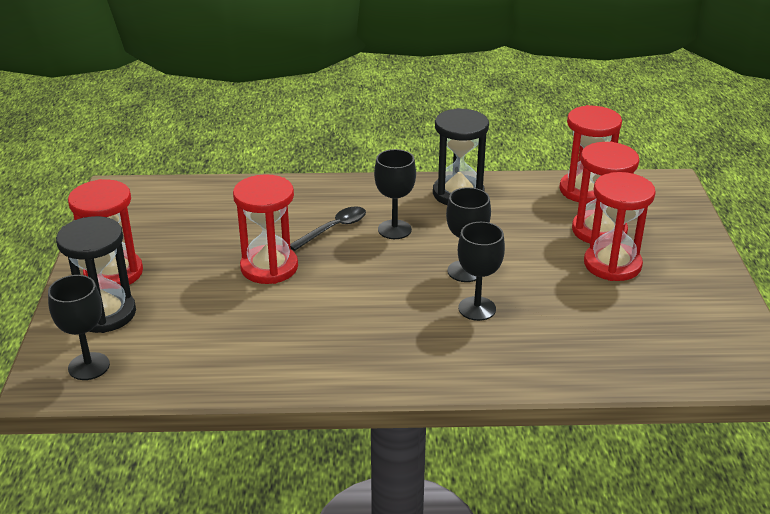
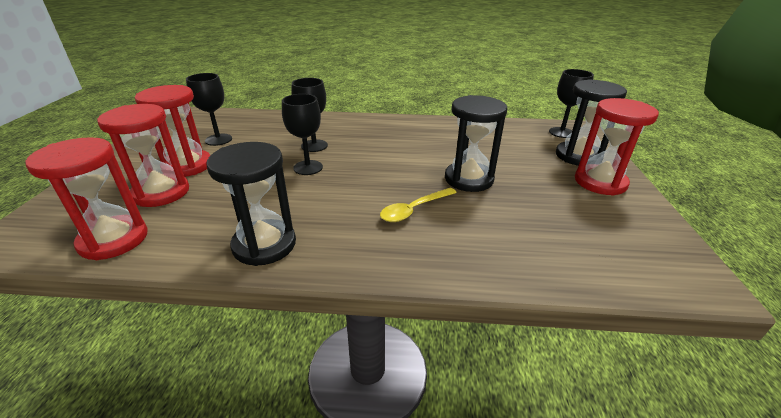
camera: 175 degrees left, 0 degrees up
red hourglass [233,174,298,284] -> black hourglass [445,95,507,192]
black spoon [290,206,366,251] -> yellow spoon [380,188,457,222]
black goblet [374,149,416,239] -> black goblet moved to [186,73,232,146]

